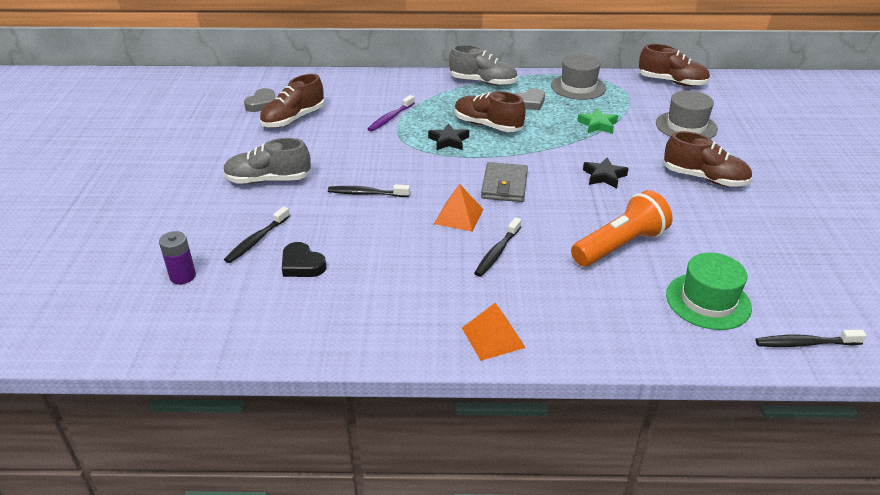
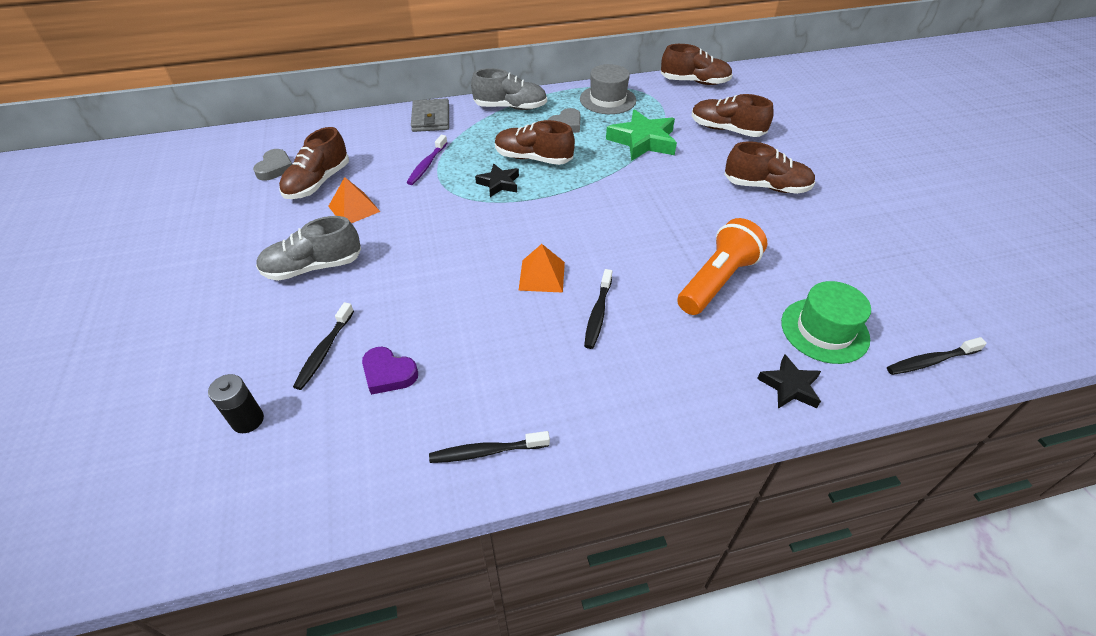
camera: 15 degrees left, 10 degrees up
purple battery [159,231,196,284] -> black battery [208,374,264,433]
black heart [282,242,326,277] -> purple heart [362,346,418,395]
black toothbrush [328,184,410,197] -> black toothbrush moved to [429,431,550,463]
orange pyramid [462,302,526,361] -> orange pyramid moved to [328,177,380,223]
grey wallet [481,162,528,202] -> grey wallet moved to [411,98,449,132]
green star [577,108,618,134] -> green star [606,109,677,161], size x1.73
black star [583,157,629,188] -> black star moved to [757,354,821,409]
grey hat [656,91,718,139] -> brown shoe [692,94,774,137]

